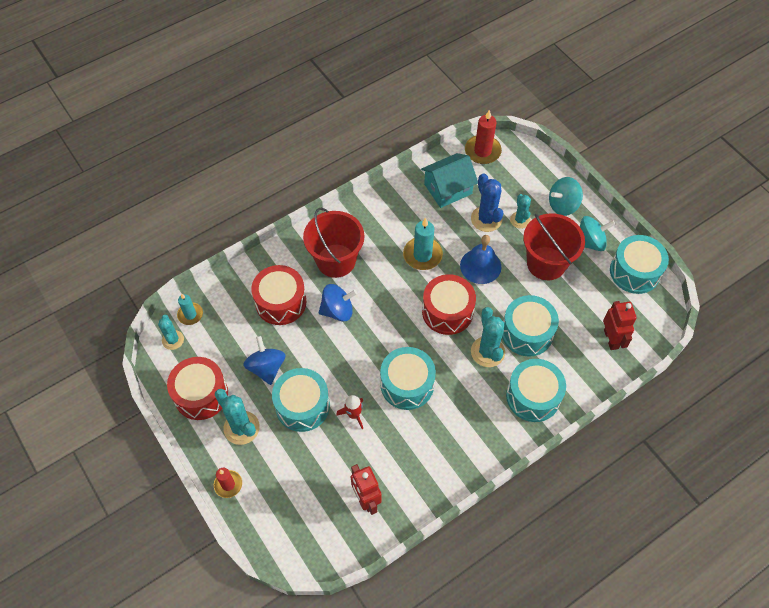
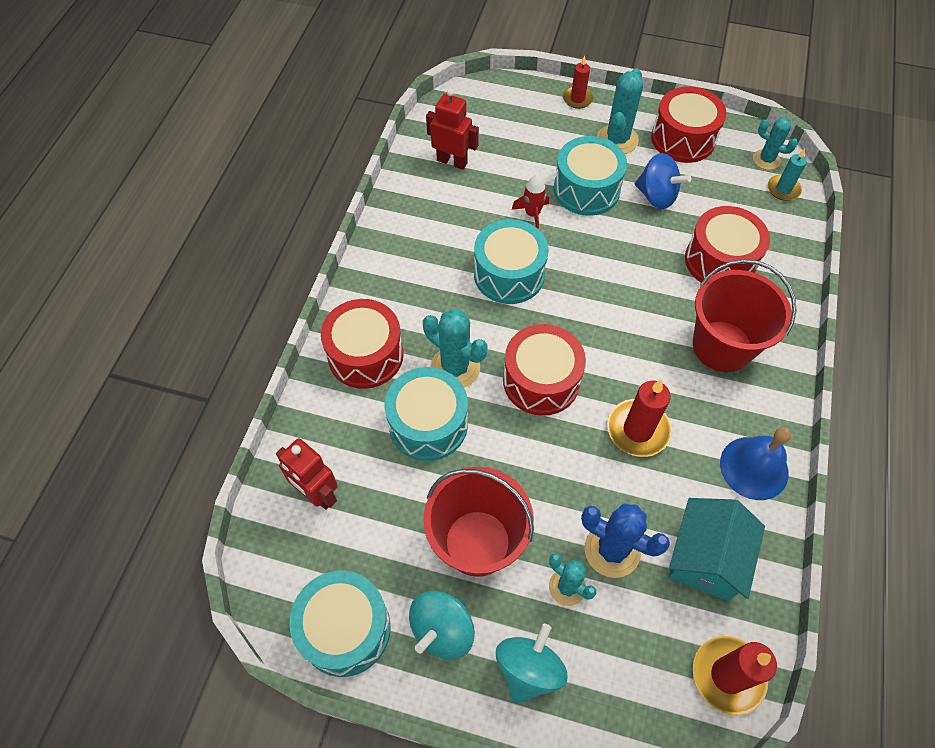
camera: 140 degrees right, 0 degrees up
turquoise cactus [215,389,260,445] -> turquoise cactus turned 75 degrees counterclockwise [597,68,643,154]
blue spinning top [318,284,357,322] -> none
turquoise candle [403,218,443,270] -> red candle [607,379,672,457]
blue bell [460,235,501,284] -> blue bell moved to [720,427,791,500]
turquoise drum [506,359,566,422] -> red drum [321,299,404,389]

